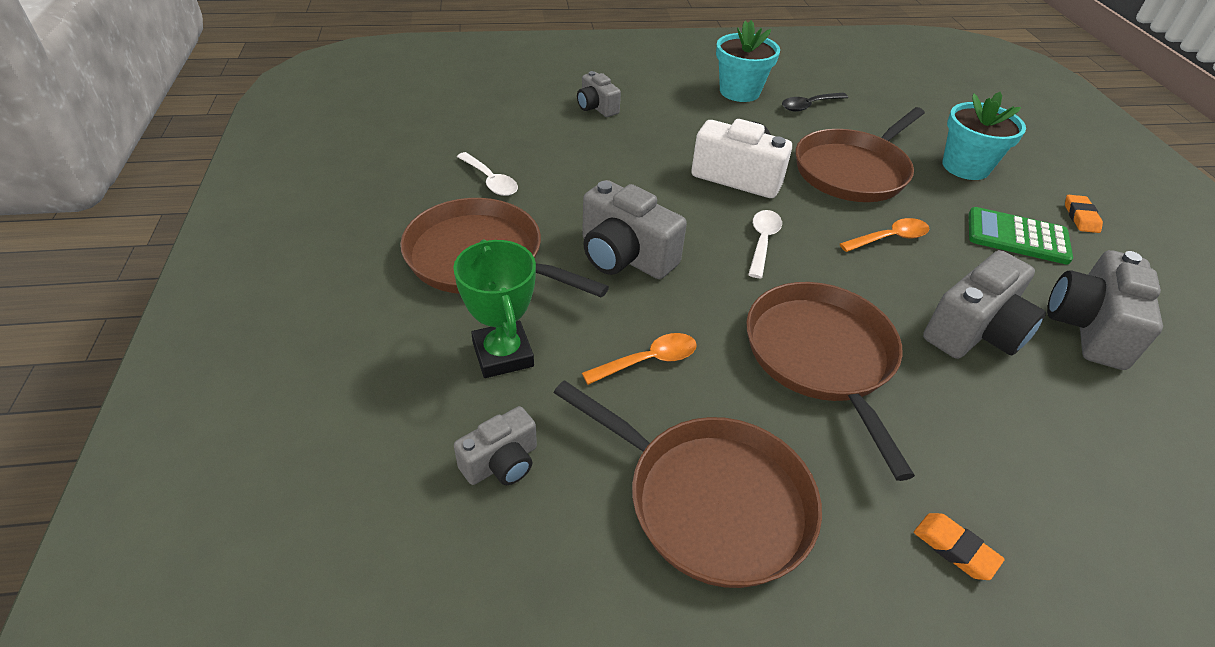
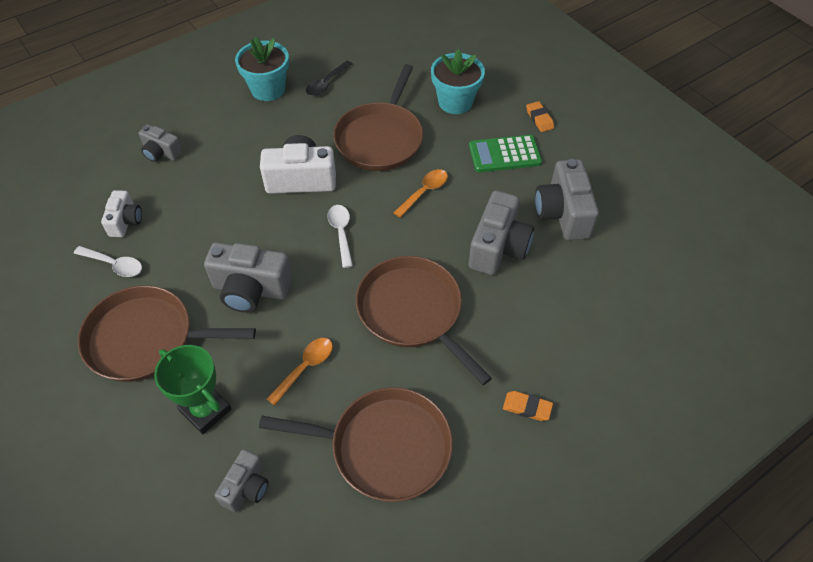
camera: 25 degrees left, 10 degrees up
none -> white camera [101,190,142,237]

